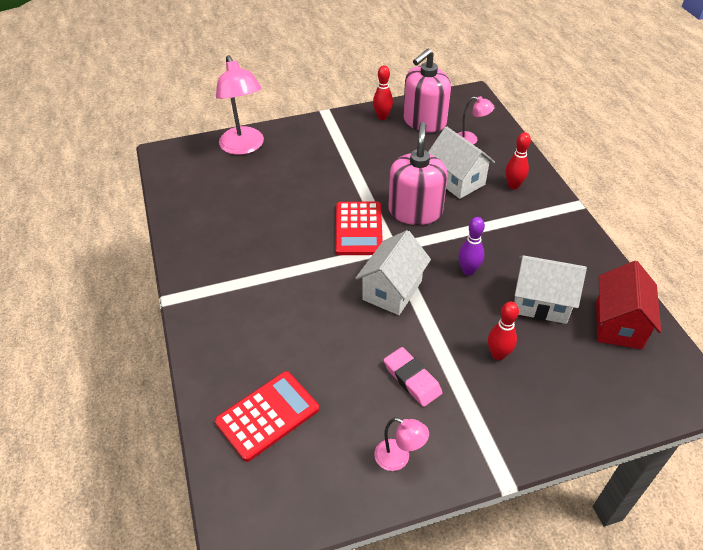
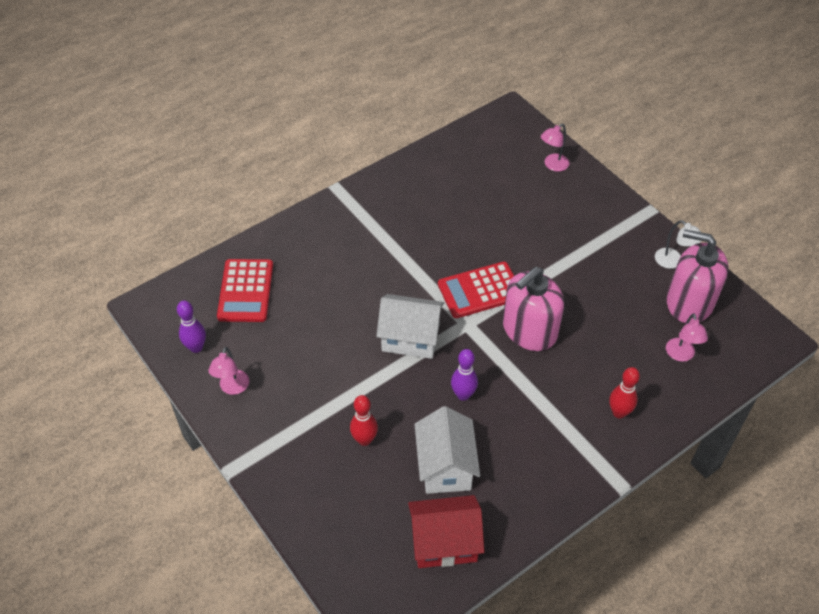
camera: 70 degrees right, 5 degrees up
red calculator [215,371,319,462] -> red calculator turned 60 degrees clockwise [217,259,273,322]
pink lamp [216,55,264,155] -> pink lamp [541,124,569,172], size x0.51
red bowling pin [373,65,393,120] -> white lamp [655,220,701,269]
pink eraser [384,347,442,407] -> none
pink soap dispenser [388,122,448,225] -> pink soap dispenser turned 150 degrees clockwise [503,267,564,351]
white house [428,126,495,199] -> none
none -> purple bowling pin [177,300,206,353]

